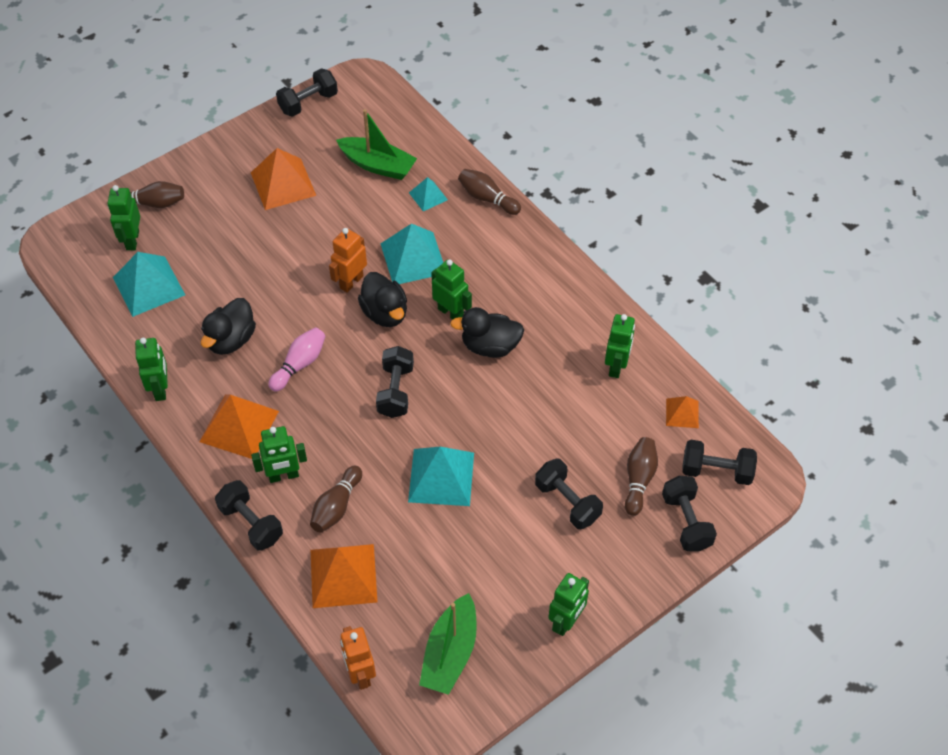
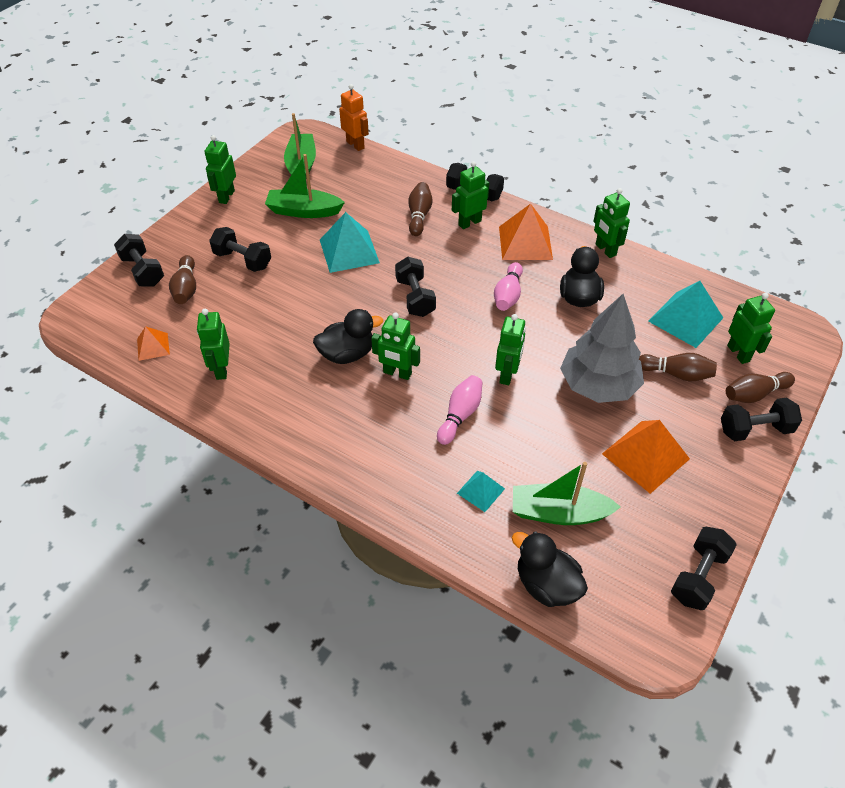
camera: 160 degrees right, 5 degrees down
orange pyramid [311,544,377,608] -> none
orange robot [329,228,367,293] -> green robot [495,314,526,385]
black duck [358,272,407,327] -> black duck moved to [512,531,588,607]
turquoise pyramid [381,223,443,284] -> pink bowling pin [437,375,483,445]
brown bowling pin [458,169,521,215] -> brown bowling pin moved to [639,353,717,382]
black dumbbell [682,440,757,485] -> black dumbbell moved to [721,398,802,441]
none -> green boat [265,154,345,218]
none -> grey tree [560,294,644,403]

